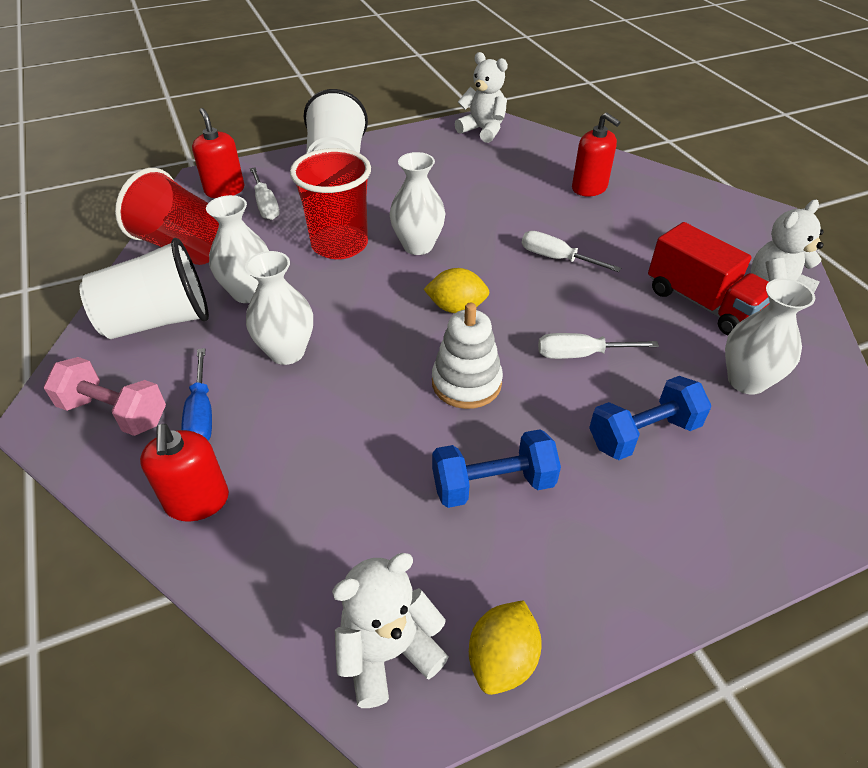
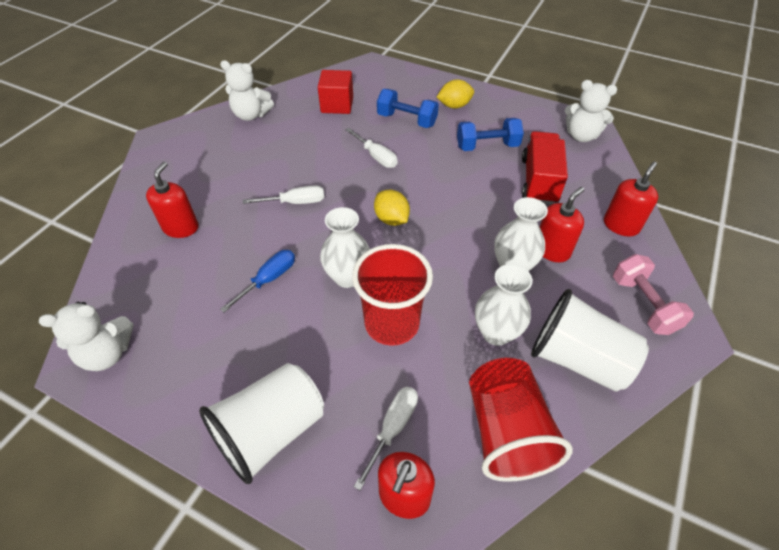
camera: 130 degrees left, 5 degrees up
blue screwdriver [182,348,212,440] -> blue screwdriver moved to [220,250,295,313]
white stacking toy [432,303,503,409] -> none
blue dumbbell [432,429,561,508] -> blue dumbbell turned 45 degrees counterclockwise [457,118,524,151]
white teddy bear [455,52,508,143] -> white teddy bear turned 105 degrees counterclockwise [39,302,133,371]
yellow lemon [469,600,541,695] -> yellow lemon moved to [437,79,474,109]
white screwdriver [522,231,621,272] -> white screwdriver turned 90 degrees counterclockwise [243,185,324,204]
red truck [648,222,770,335] -> red truck moved to [522,131,568,205]
white vase [725,278,815,395] -> red cube [318,70,353,114]
none -> red soap dispenser [540,187,584,262]

